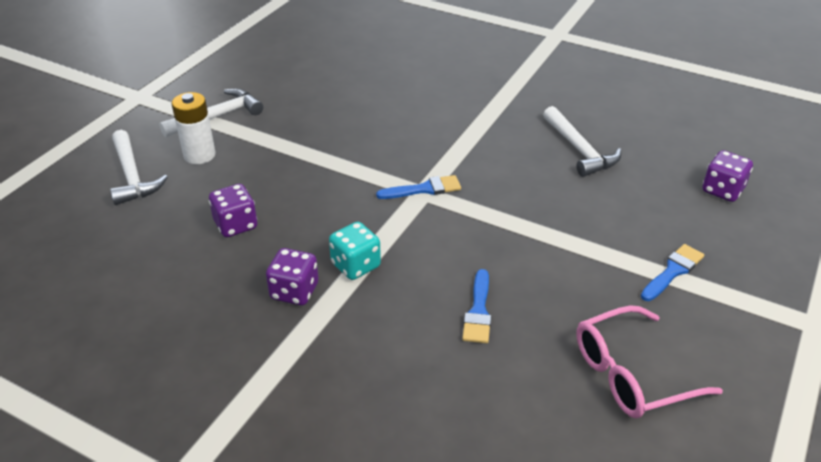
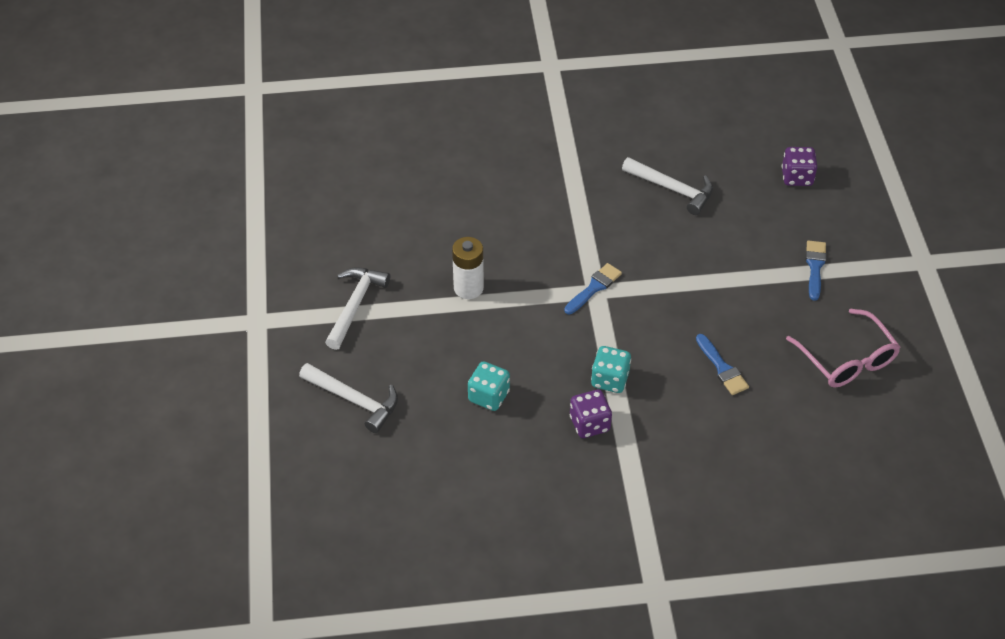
camera: 35 degrees left, 10 degrees up
white battery [172,92,216,164] -> white battery moved to [452,237,484,299]
purple dice [209,184,257,237] -> turquoise dice [468,361,510,411]
pink glasses [576,305,723,418] -> pink glasses turned 60 degrees counterclockwise [786,309,900,388]

